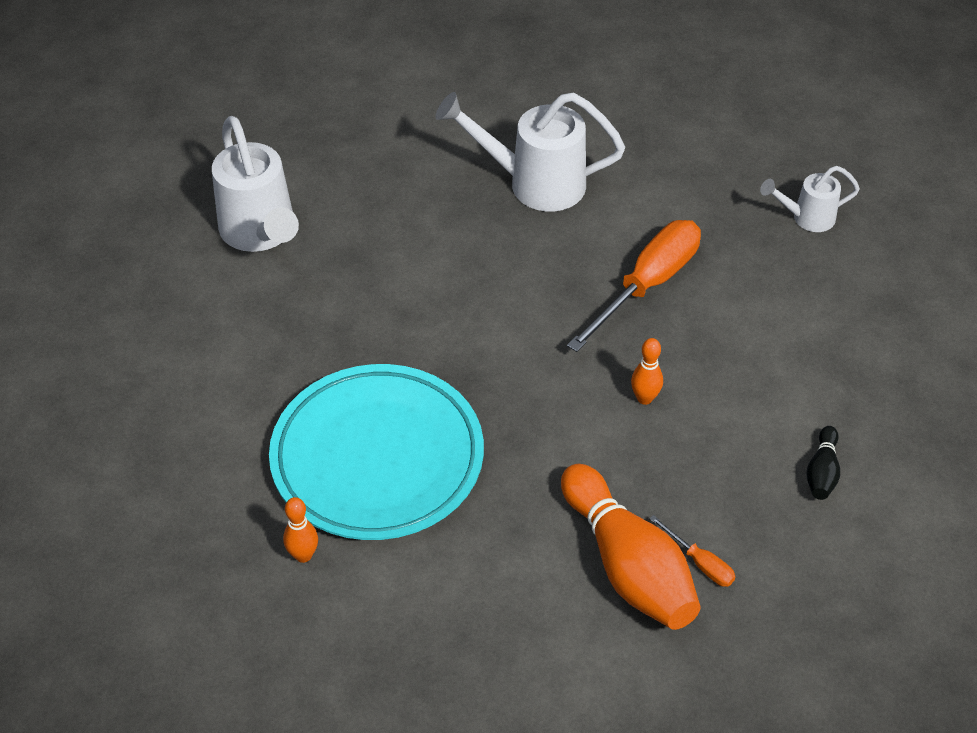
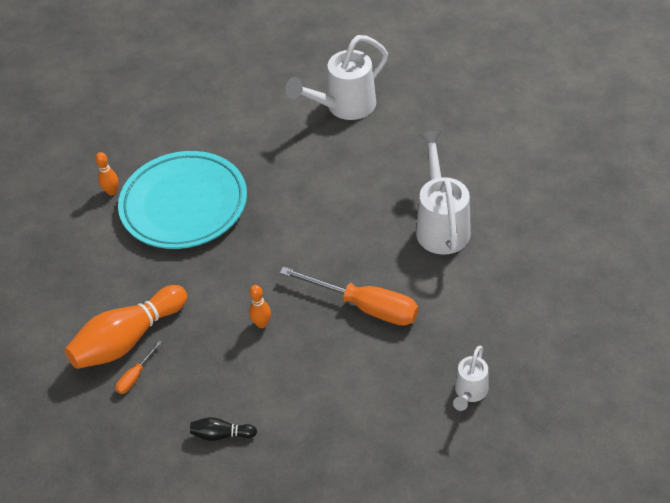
camera: 80 degrees right, 0 degrees up
white watering can [760,166,860,232] -> white watering can turned 135 degrees counterclockwise [453,346,489,411]

